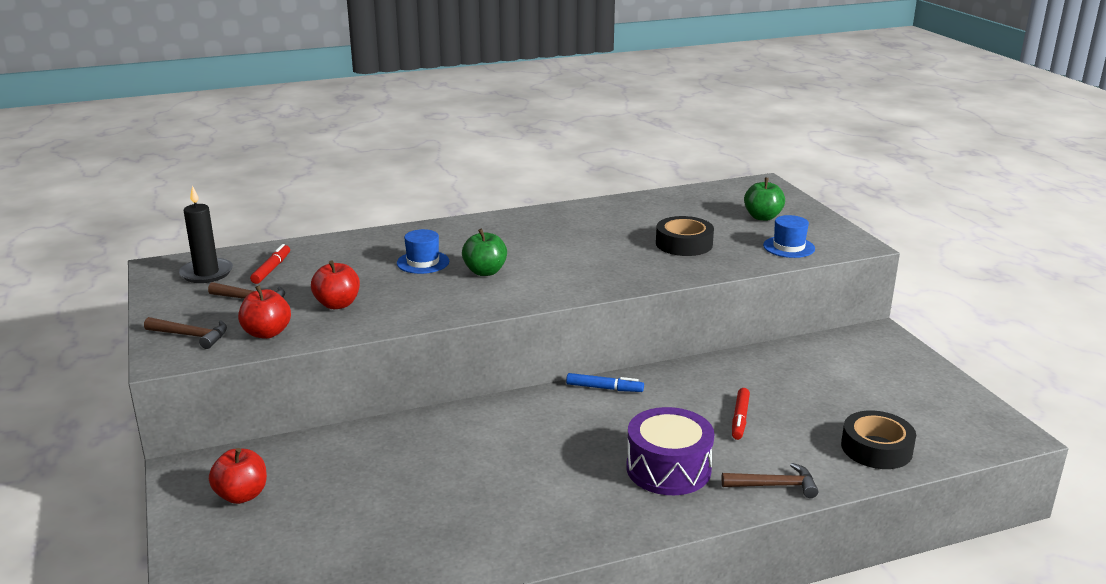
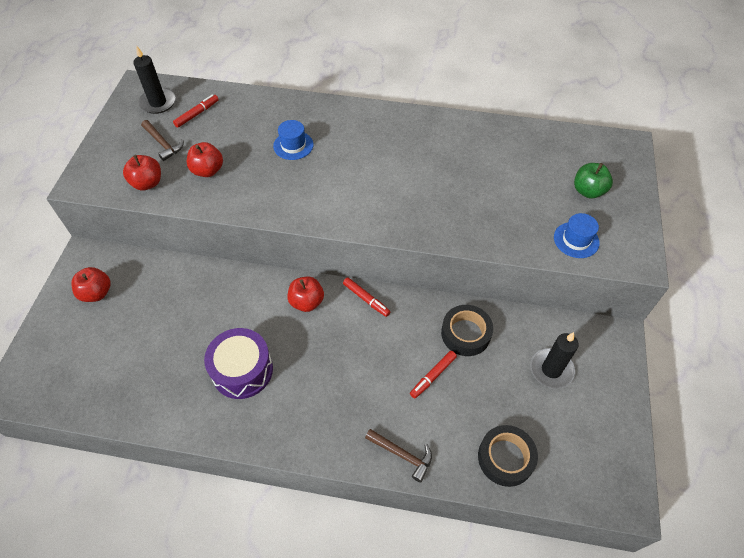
camera: 30 degrees right, 30 degrees up
brown hammer [144,317,227,349] -> none
green apple [462,228,507,276] -> none
blue marker [566,373,644,392] -> red marker [343,277,390,317]
purple drum [626,407,714,495] -> purple drum moved to [204,328,273,399]
black tape [656,216,714,256] -> black tape moved to [441,305,493,356]
none -> red apple [287,276,324,312]
none -> black candle [530,332,579,389]

